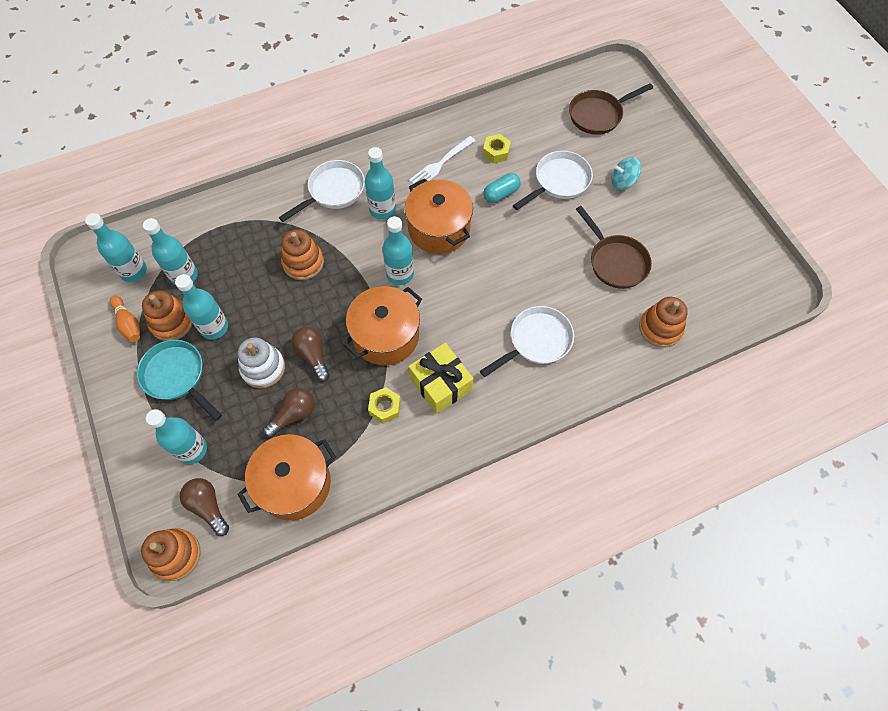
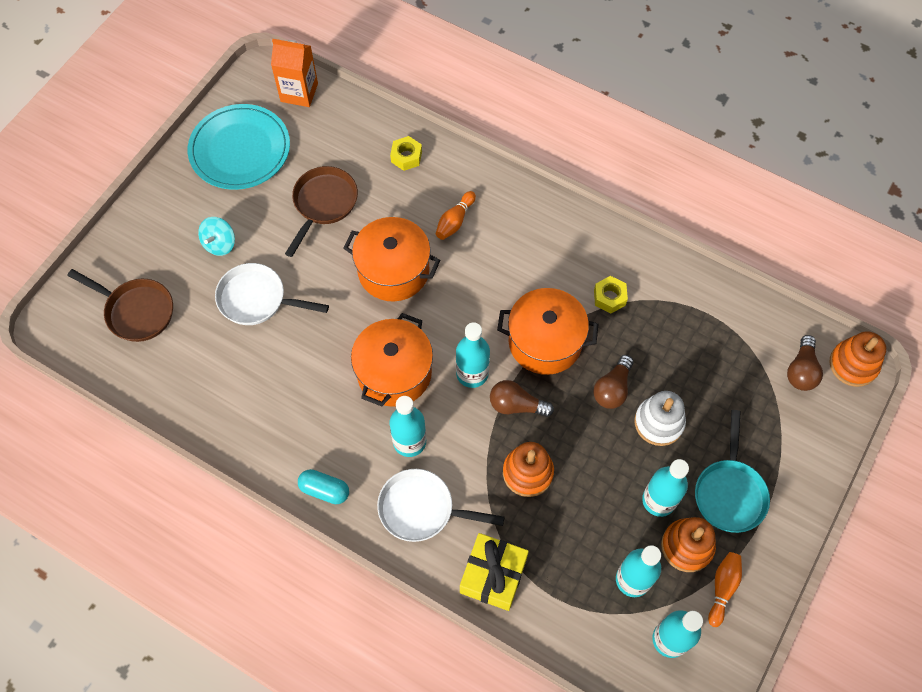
camera: 125 degrees left, 0 degrees up
turquoise bottle [146,409,207,464] -> none
orange pot [237,434,336,520] -> orange pot moved to [343,217,440,301]
brown light bulb [263,388,315,438] -> brown light bulb moved to [490,380,554,417]
white fork [409,136,476,184] -> none
yellow gift [409,343,473,414] -> yellow gift moved to [460,533,529,611]
white pan [480,306,574,377] -> orange bowling pin [436,191,476,240]
yellow nut [483,134,511,164] -> yellow nut moved to [390,136,422,171]
turquoise capsule [483,173,521,203] -> turquoise capsule moved to [298,469,349,504]
turquoise spinning top [611,157,641,190] -> turquoise spinning top turned 60 degrees clockwise [198,217,235,256]
orange stacking toy [639,297,688,347] -> none
none -> turquoise plate [188,104,290,190]
none -> orange carton [271,39,318,107]

